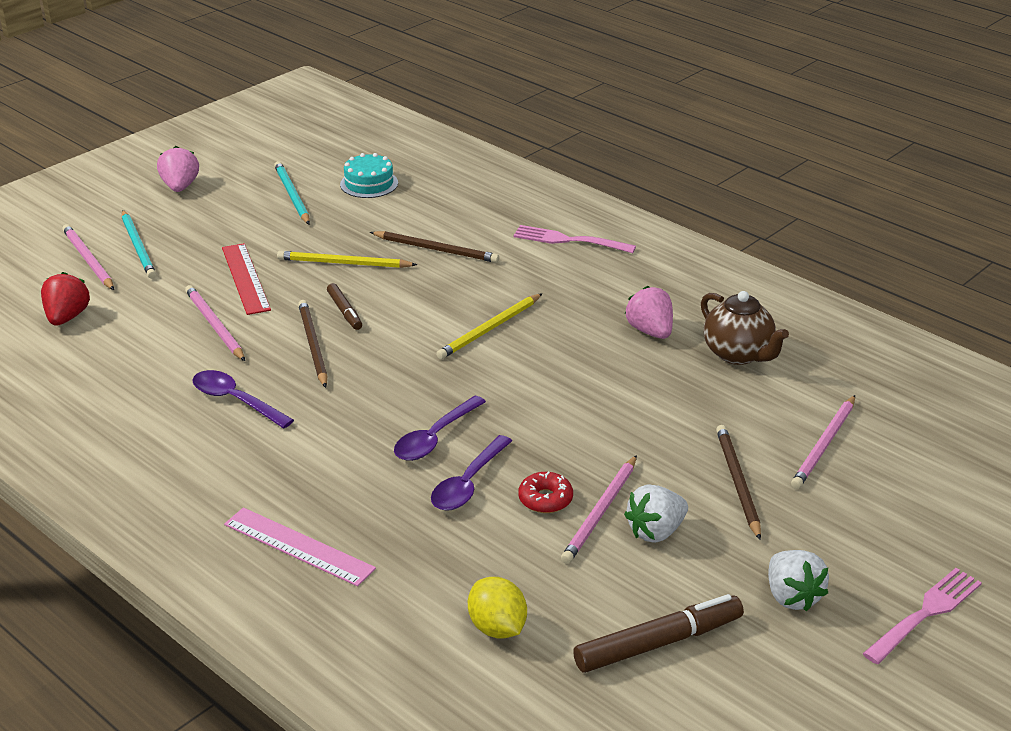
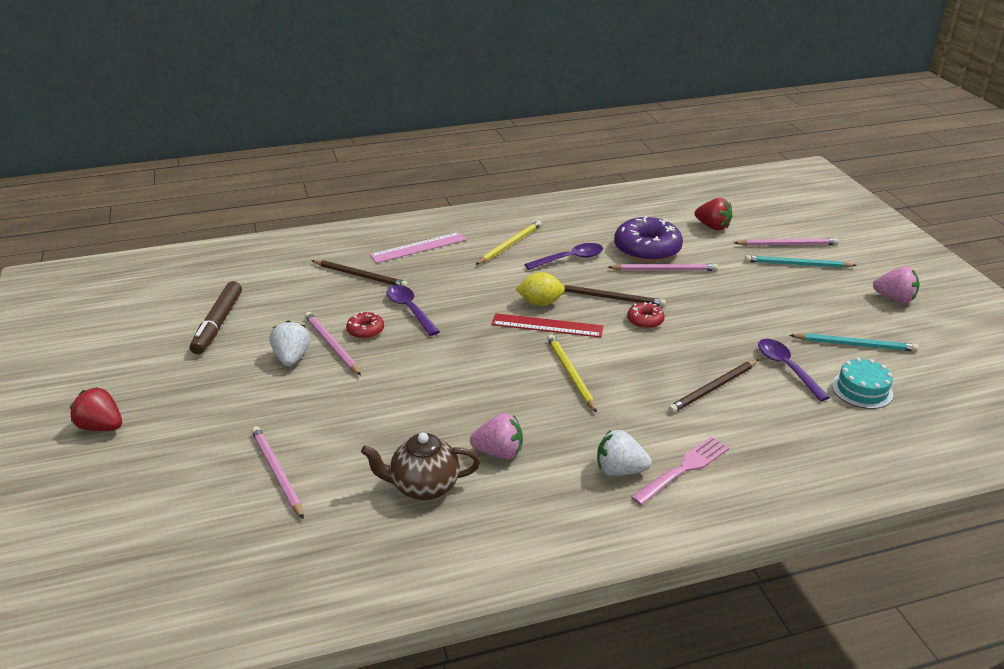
camera: 120 degrees right, 0 degrees up
red ruler [222,243,271,315] -> red ruler moved to [491,313,604,338]
yellow pencil [277,251,417,268] -> yellow pencil moved to [475,221,542,265]
brown marker [327,283,362,330] -> red donut [627,302,665,329]
purple spoon [394,395,486,461] -> purple spoon moved to [758,339,830,401]
yellow lemon [468,577,527,639] -> yellow lemon moved to [516,272,565,306]
brown pencil [716,425,761,540] -> brown pencil moved to [311,260,408,287]
white strawberry [768,550,829,612] -> white strawberry moved to [597,430,652,476]
pink fork [862,568,982,664] -> red strawberry [70,387,122,431]
none -> purple donut [614,216,683,262]

